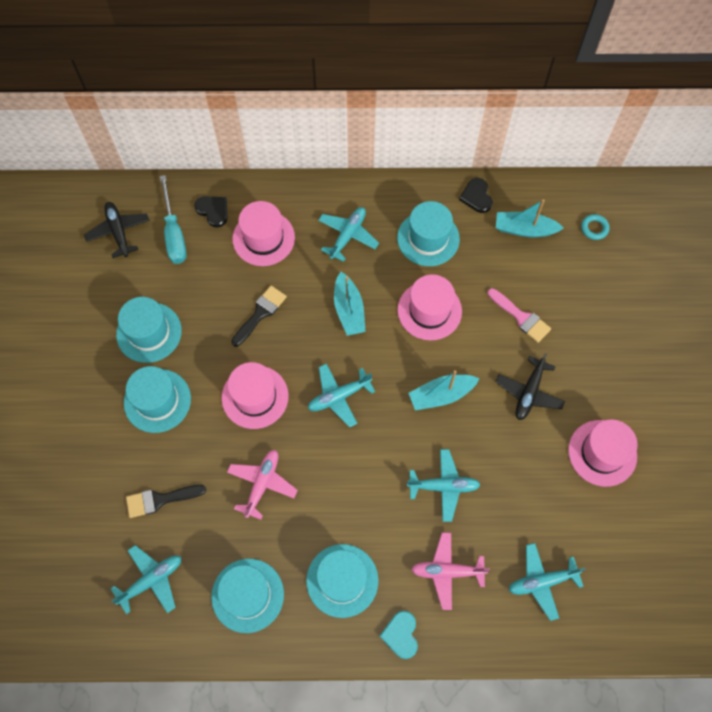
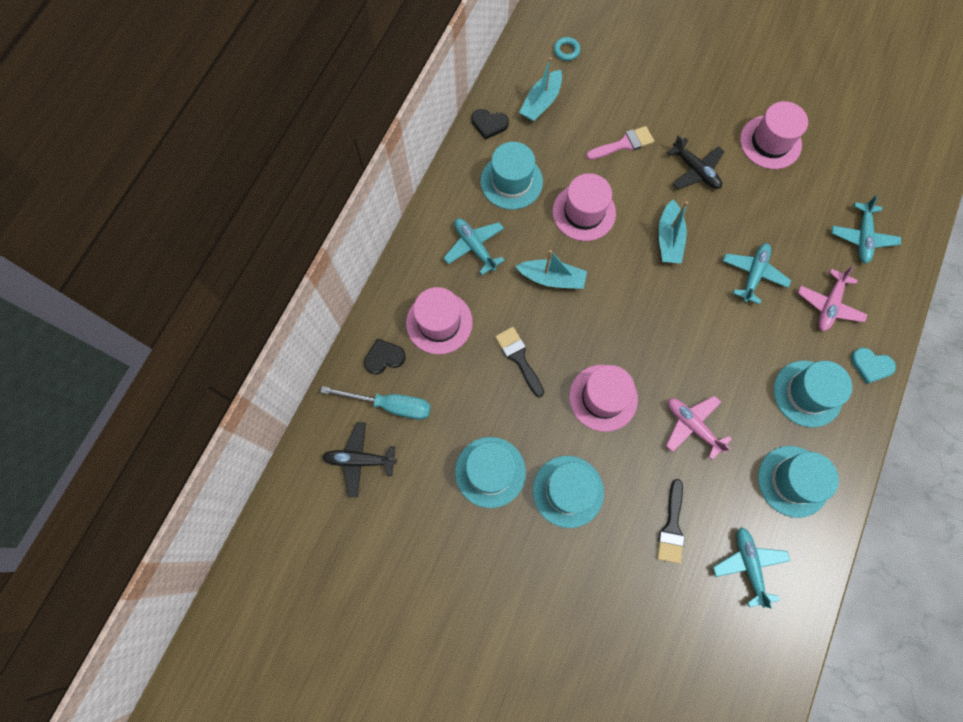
camera: 65 degrees left, 5 degrees up
turquoise plane [308,364,375,427] -> none

